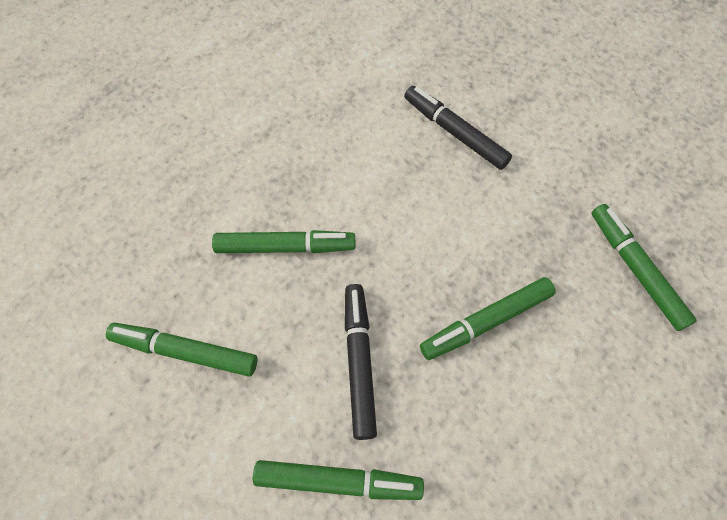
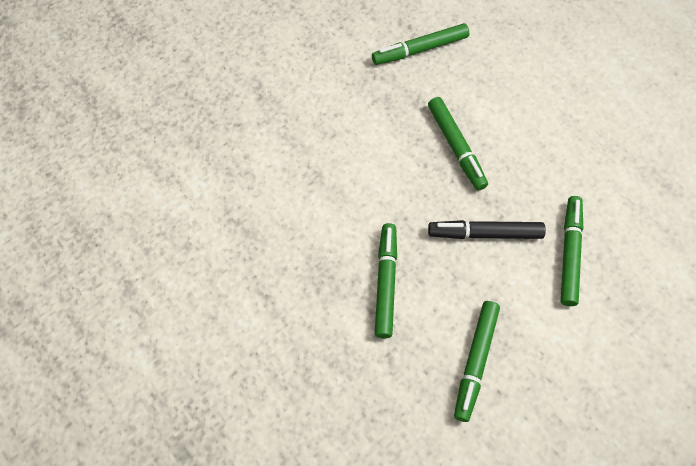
camera: 85 degrees left, 0 degrees up
black marker [404,86,512,170] -> none

